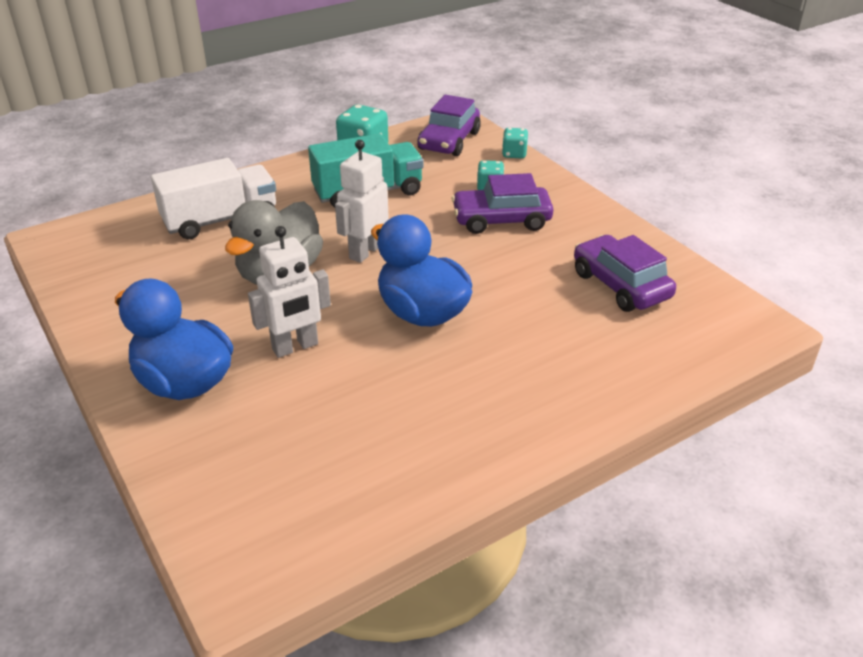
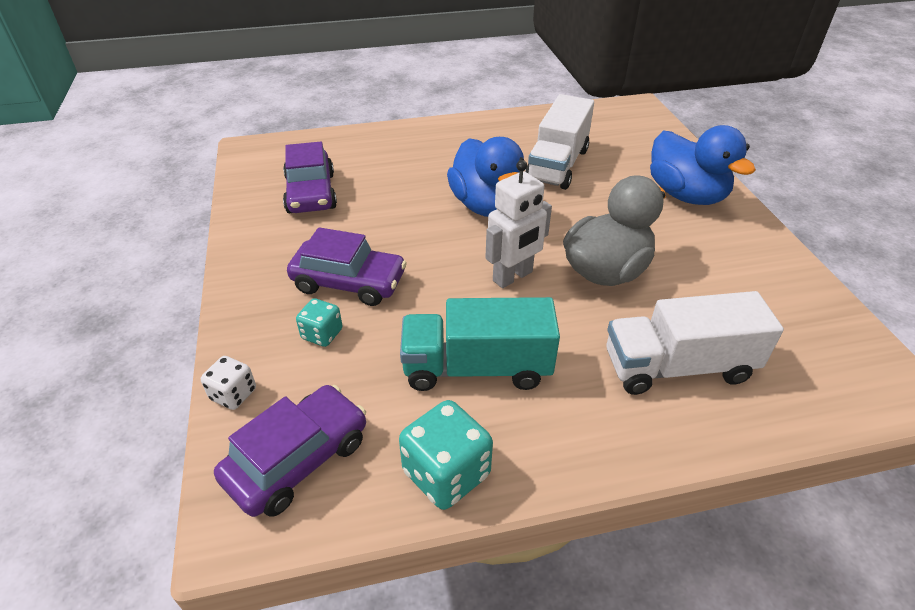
camera: 160 degrees left, 5 degrees up
white robot [248,226,331,358] -> none
turquoise dice [502,128,528,159] -> white dice [201,356,256,410]
none -> white truck [525,94,594,190]

